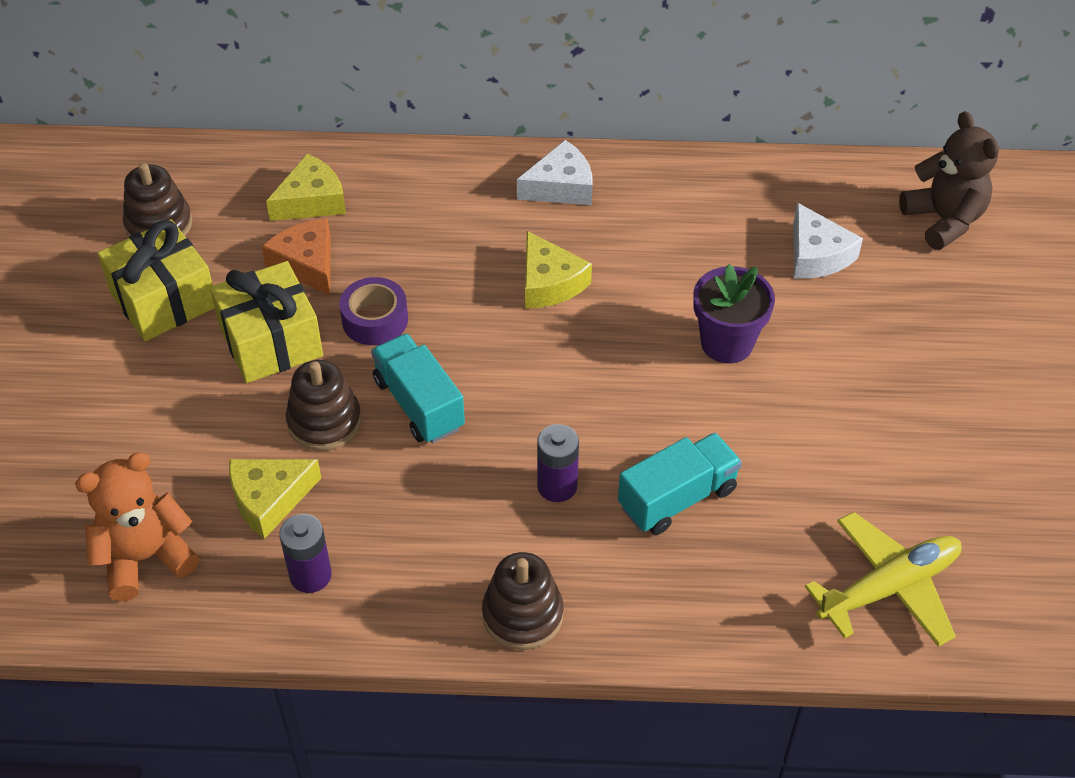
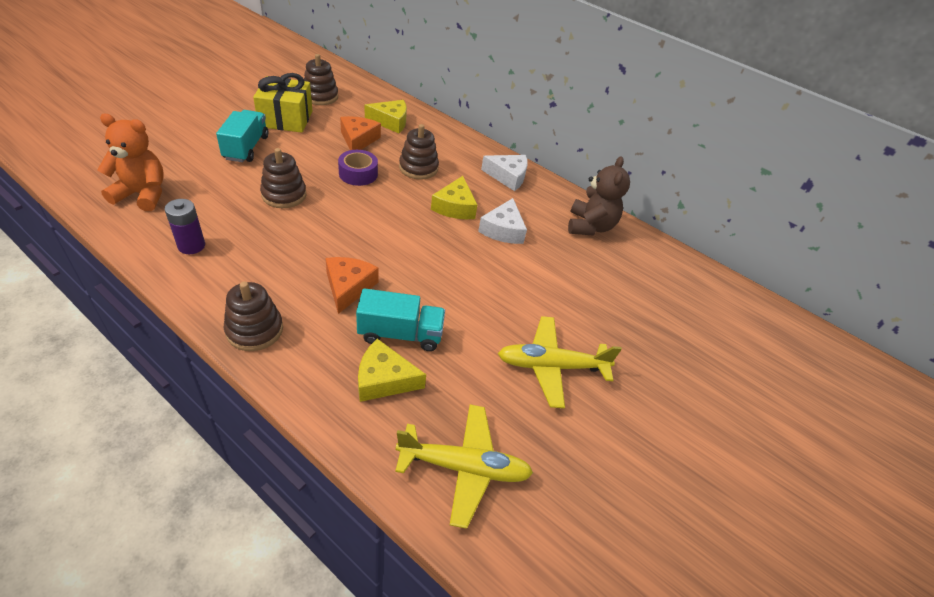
camera: 30 degrees right, 5 degrees down
yellow gift [210,261,323,383] -> none
yellow cheese [229,459,321,539] -> yellow cheese moved to [358,339,426,402]
turquoise truck [371,333,465,444] -> turquoise truck moved to [216,110,268,162]
purple battery [537,424,579,502] -> orange cheese [325,257,379,314]
purple flower pot [693,264,775,364] -> none
white cheese [794,203,863,279] -> white cheese moved to [478,198,527,244]
brown teddy bear [899,111,999,250] -> brown teddy bear moved to [568,156,630,236]
none -> brown stacking toy [399,124,439,180]
none -> yellow plane [498,316,622,408]

